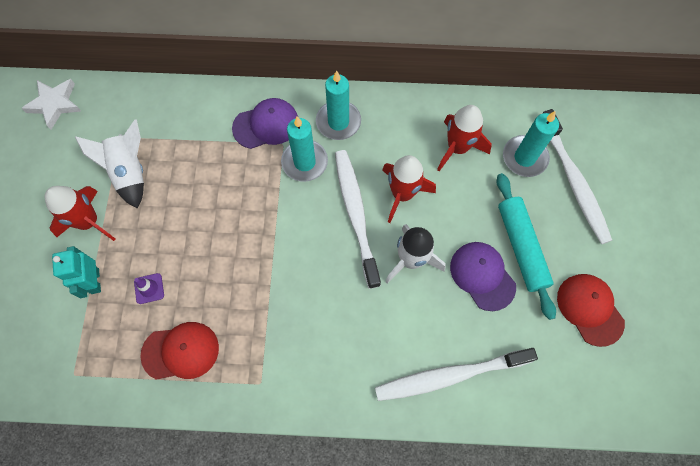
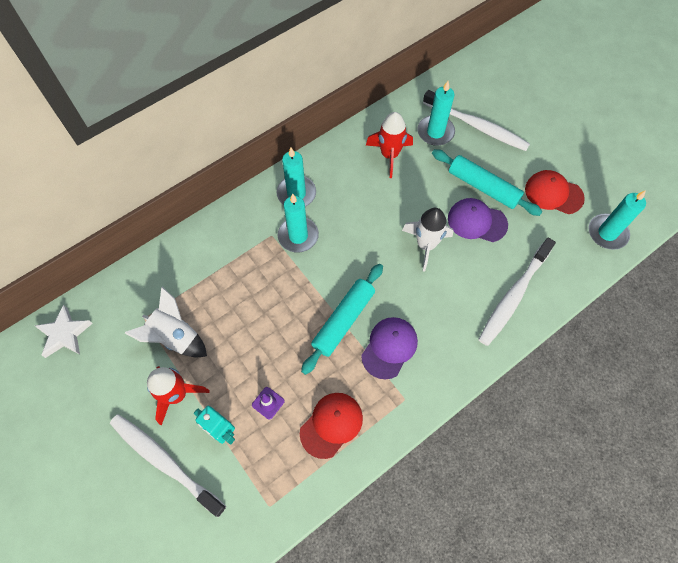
camera: 40 degrees left, 5 degrees down
purple cap [232,98,298,149] -> purple cap moved to [361,317,418,379]
white toothbrush [335,150,381,289] -> white toothbrush moved to [110,414,226,517]
red rocket [382,155,436,223] -> none
none -> turquoise rolling pin [301,264,383,375]
none -> turquoise candle [588,190,646,250]

